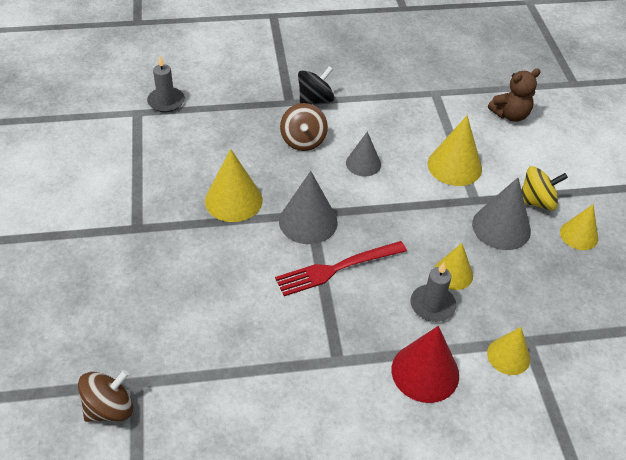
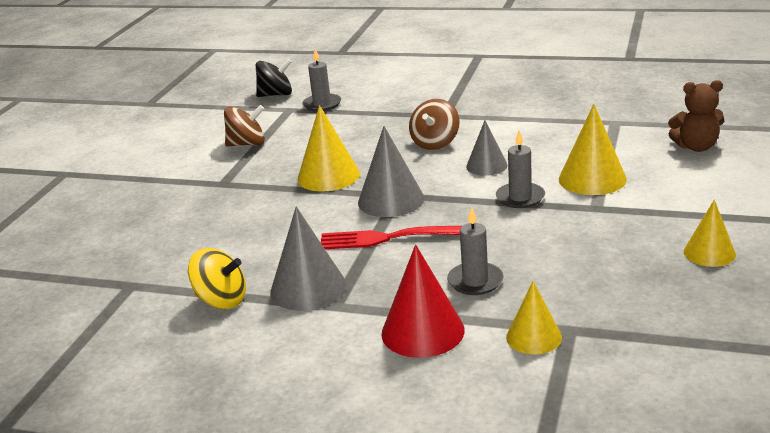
camera: 30 degrees right, 20 degrees down
brown spinning top [78,370,133,422] -> brown spinning top moved to [224,105,265,147]
black spinning top [298,66,334,104] -> black spinning top moved to [256,59,292,97]
yellow cone [434,243,473,290] -> none
grey cone [472,178,531,250] -> grey cone moved to [271,207,347,311]
yellow spinning top [521,166,568,211] -> yellow spinning top moved to [188,248,246,309]
none -> grey candle [496,130,545,208]

